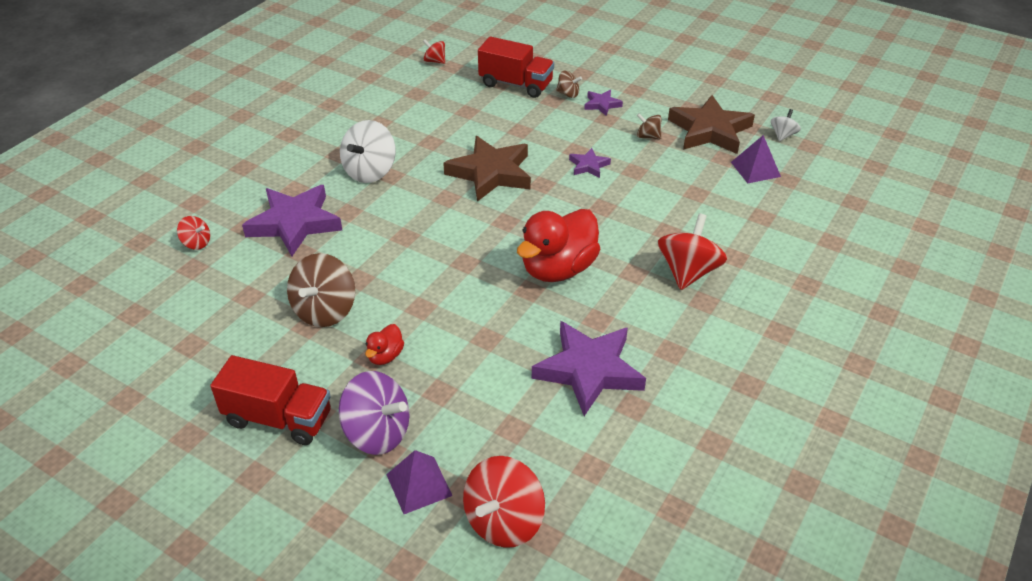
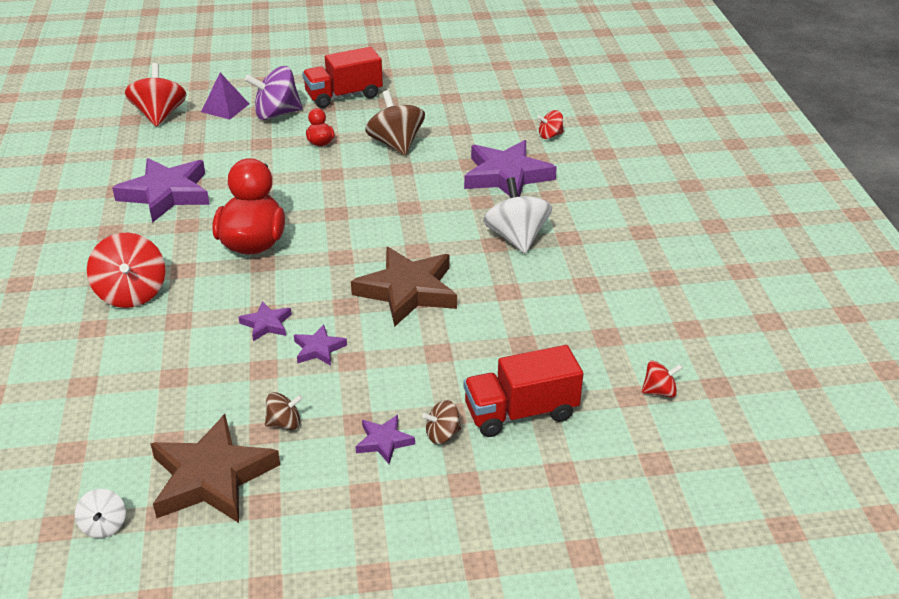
camera: 140 degrees right, 5 degrees down
purple pyramid [731,135,781,183] -> none
none -> purple star [238,301,292,341]

